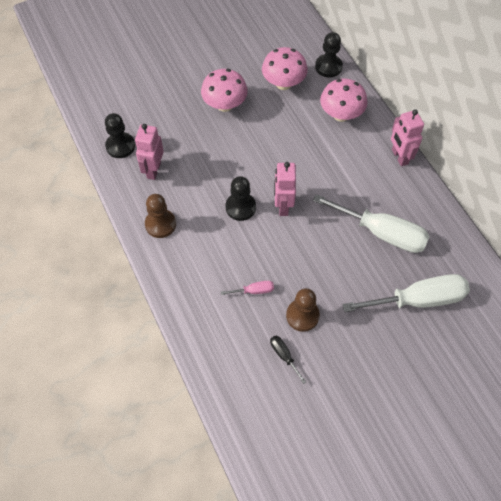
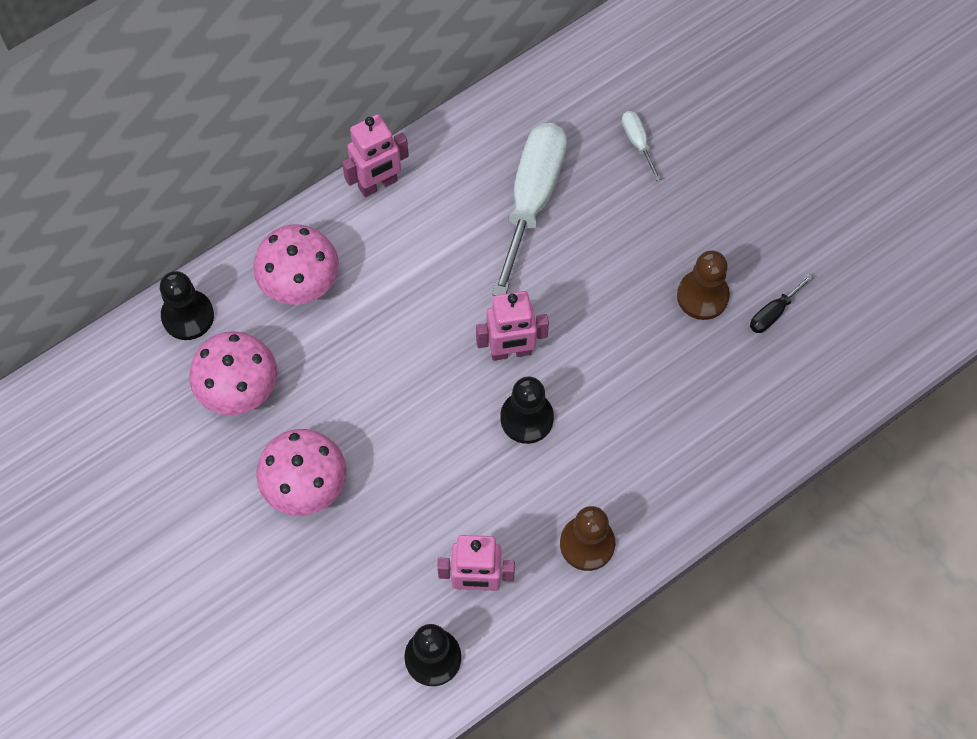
camera: 100 degrees left, 5 degrees up
pink screwdriver [221,281,274,295] -> none
white screwdriver [342,274,470,312] -> white screwdriver [622,111,661,181], size x0.43

